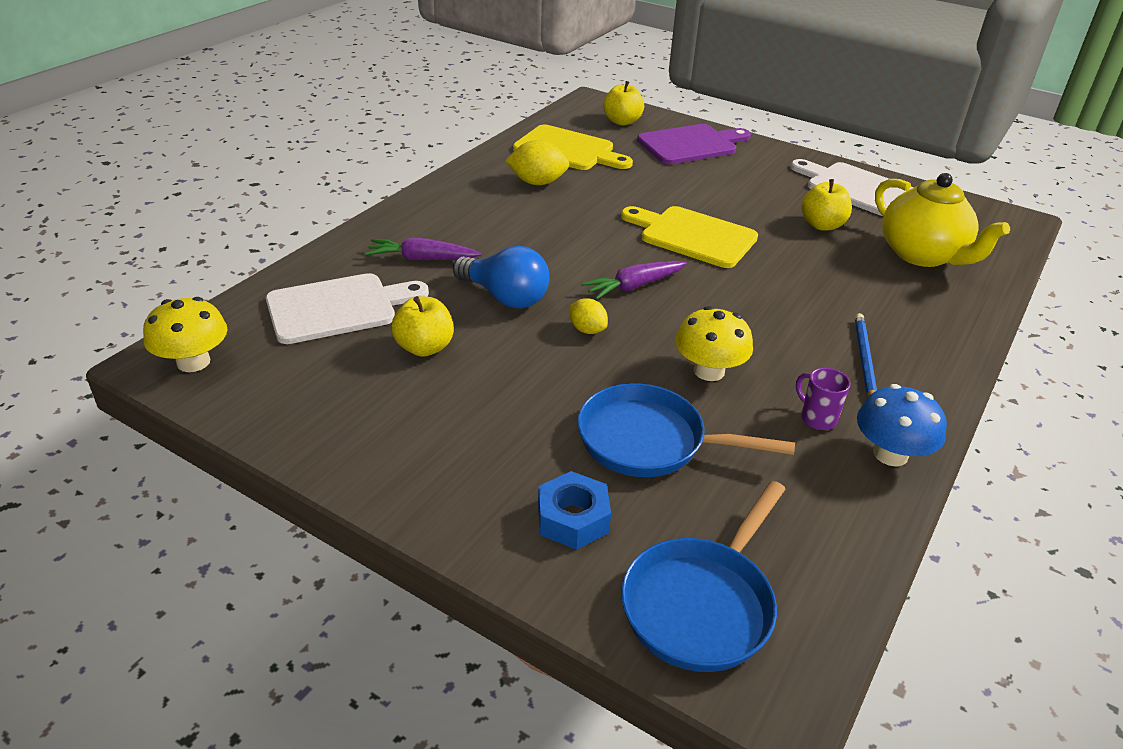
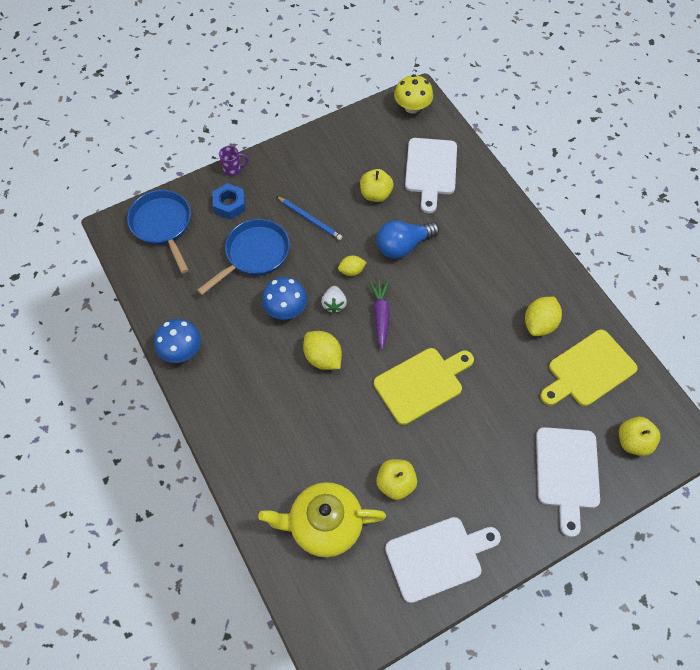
camera: 120 degrees right, 25 degrees up
purple carrot [365,237,481,260] -> none
purple cutting board [637,124,751,164] -> white cutting board [536,427,600,537]
yellow mushroom [675,306,753,381] -> blue mushroom [262,277,307,320]
purple mug [796,368,851,430] -> purple mug moved to [219,146,248,176]
blue pencil [855,313,877,397] -> blue pencil moved to [276,196,342,240]
none -> yellow lemon [303,331,342,370]
none -> white strawberry [321,286,347,313]

